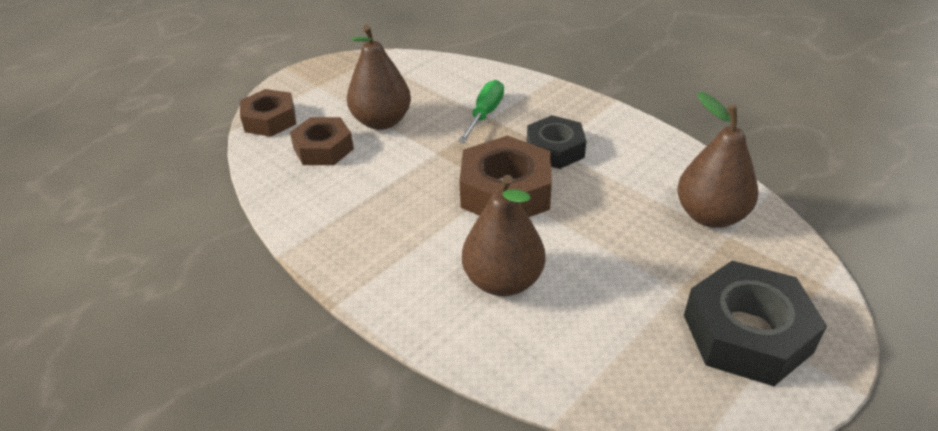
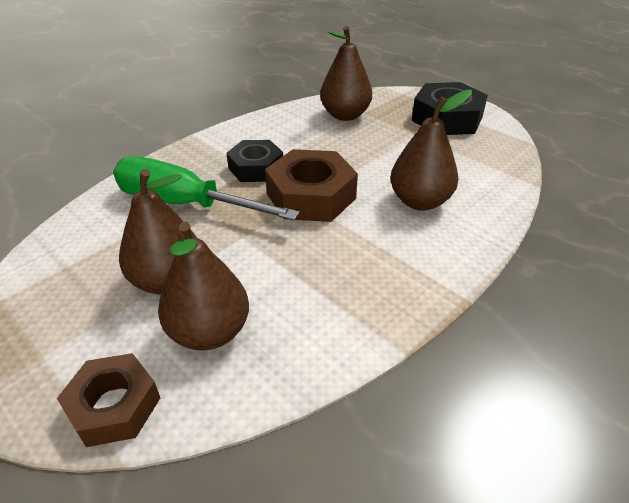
camera: 90 degrees left, 0 degrees up
brown nut [290,117,354,165] -> brown pear [158,221,249,350]
green screwdriver [458,80,504,143] -> green screwdriver [113,157,300,221], size x1.81

